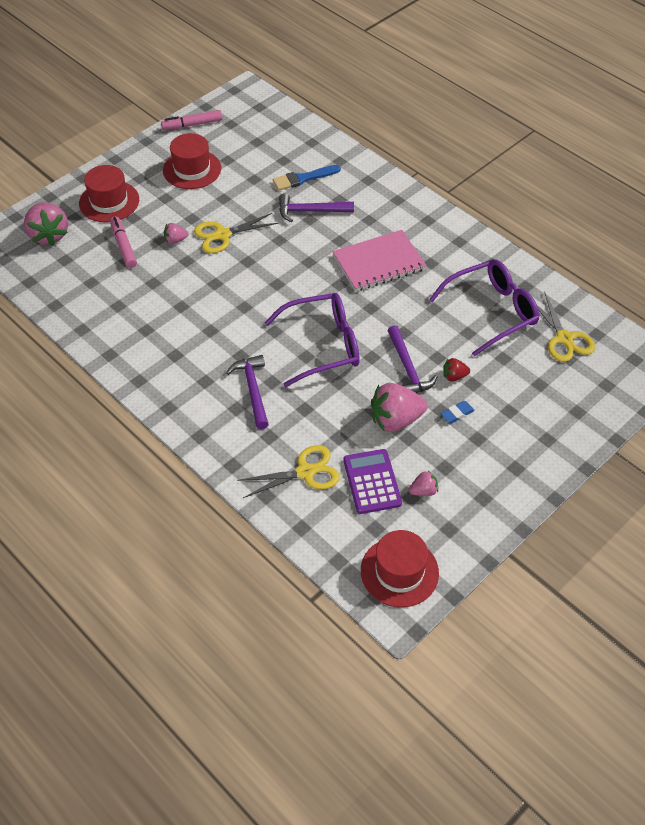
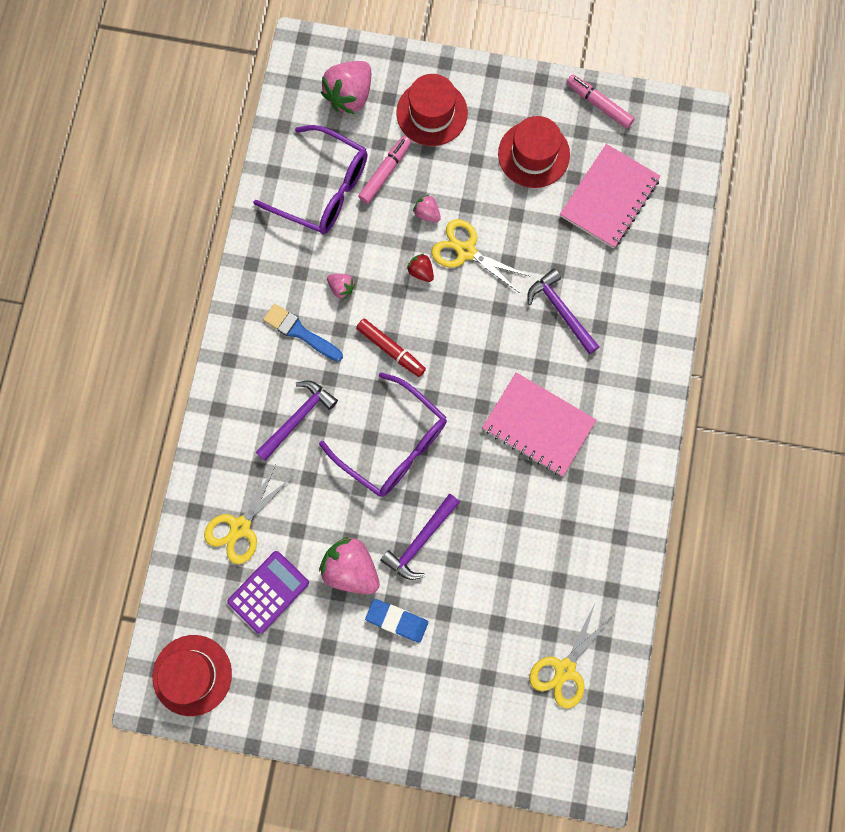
camera: 55 degrees right, 25 degrees up
yellow scissors [237,445,340,498] -> yellow scissors turned 90 degrees clockwise [204,465,291,564]
blue brush [273,165,341,191] -> blue brush moved to [263,303,343,362]
pink strawberry [409,471,438,496] -> pink strawberry moved to [327,274,355,299]
purple glasses [429,259,539,357] -> purple glasses moved to [253,125,367,234]
blue eraser [440,401,475,423] -> blue eraser [365,599,428,643], size x1.56
red strawberry [443,358,470,382] -> red strawberry moved to [407,254,434,282]
none -> red marker [356,319,426,377]
none -> pink notebook [560,144,661,248]

